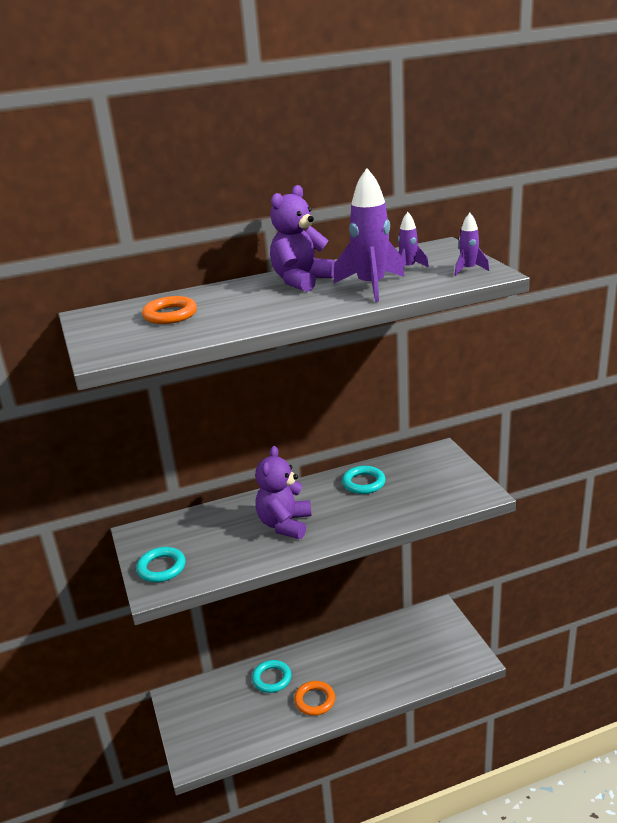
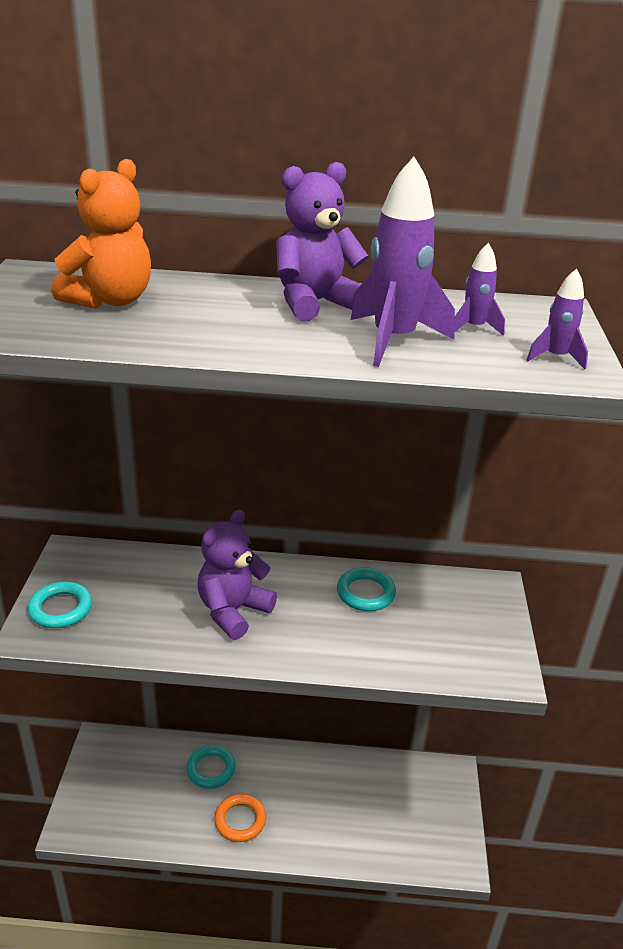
camera: 20 degrees right, 5 degrees up
orange ring [142,296,197,324] -> orange teddy bear [52,159,151,309]

